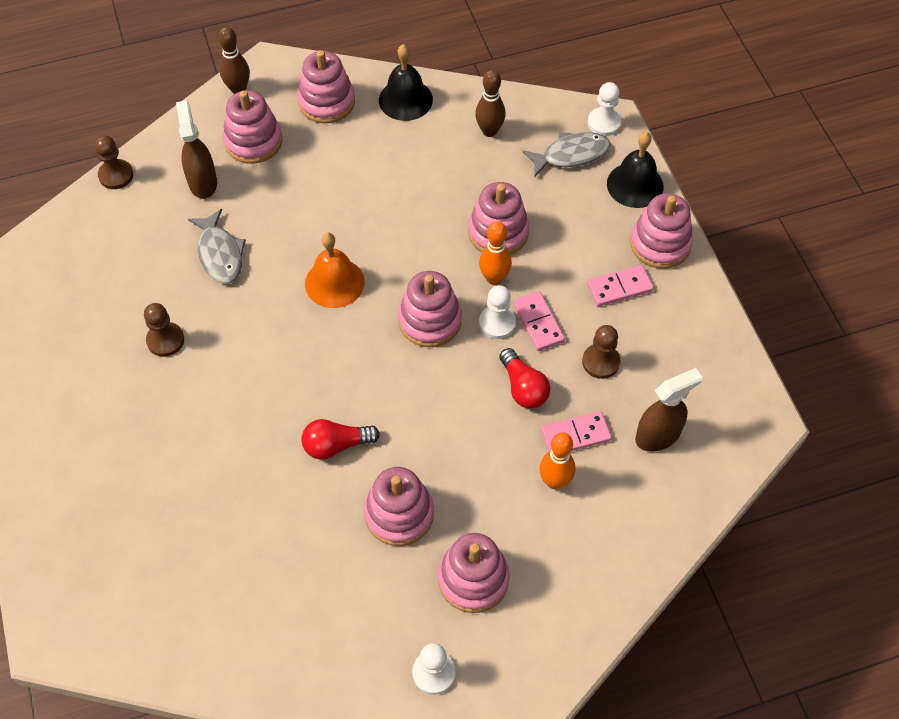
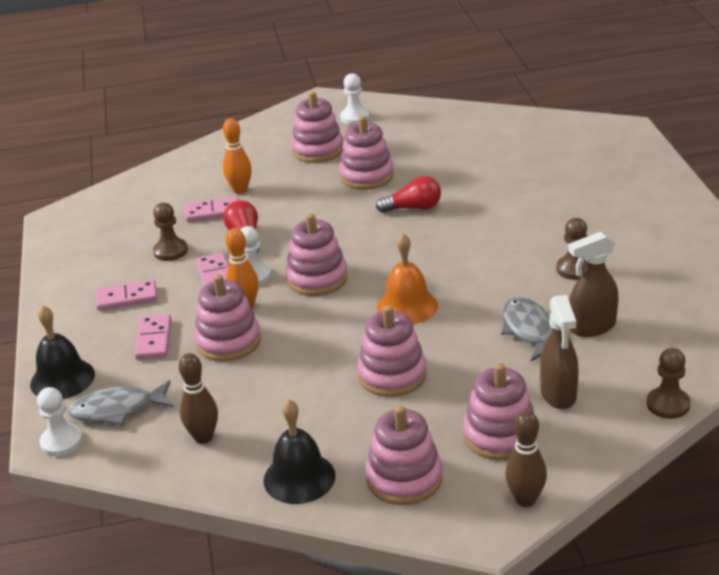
camera: 170 degrees left, 25 degrees down
pink stacking toy [630,193,693,269] -> pink stacking toy moved to [357,305,427,397]
brown spray bottle [635,368,703,452] -> brown spray bottle moved to [568,231,618,337]
none -> pink domino [135,314,172,360]

